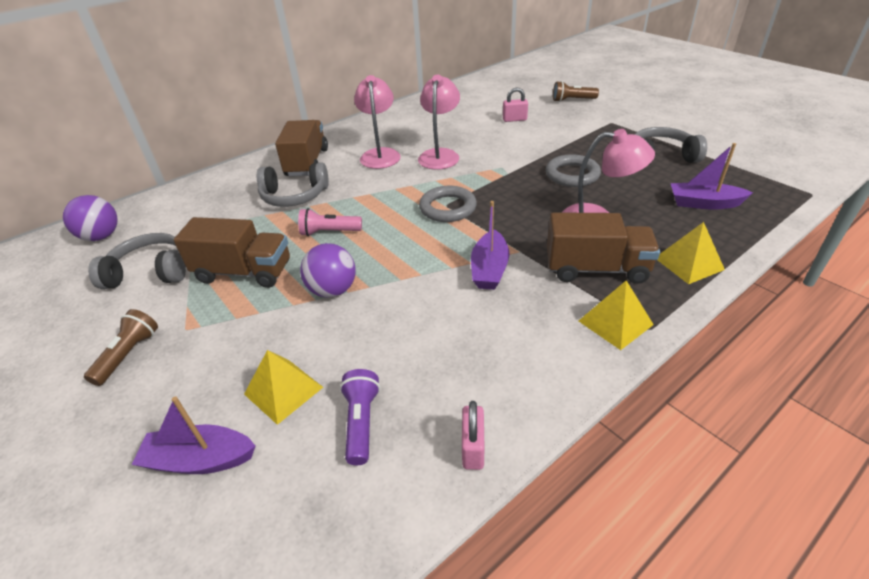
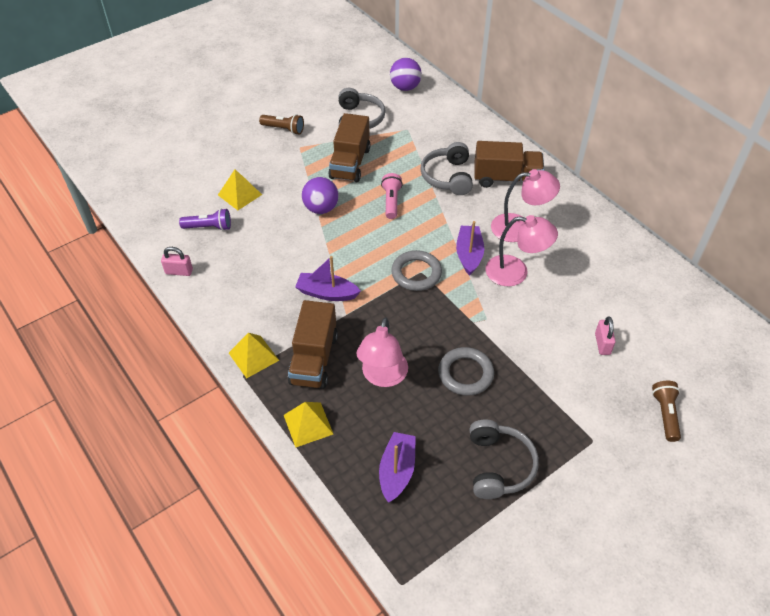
camera: 90 degrees right, 10 degrees up
purple boat [131,396,256,474] -> purple boat moved to [456,221,484,276]

